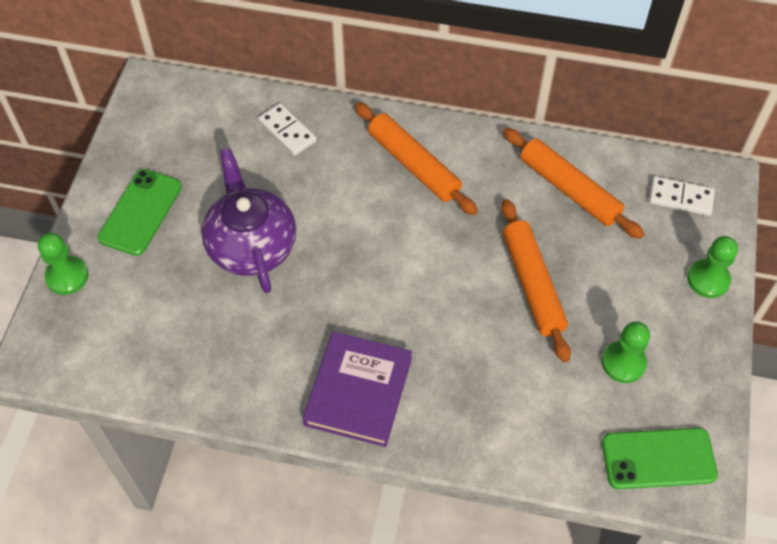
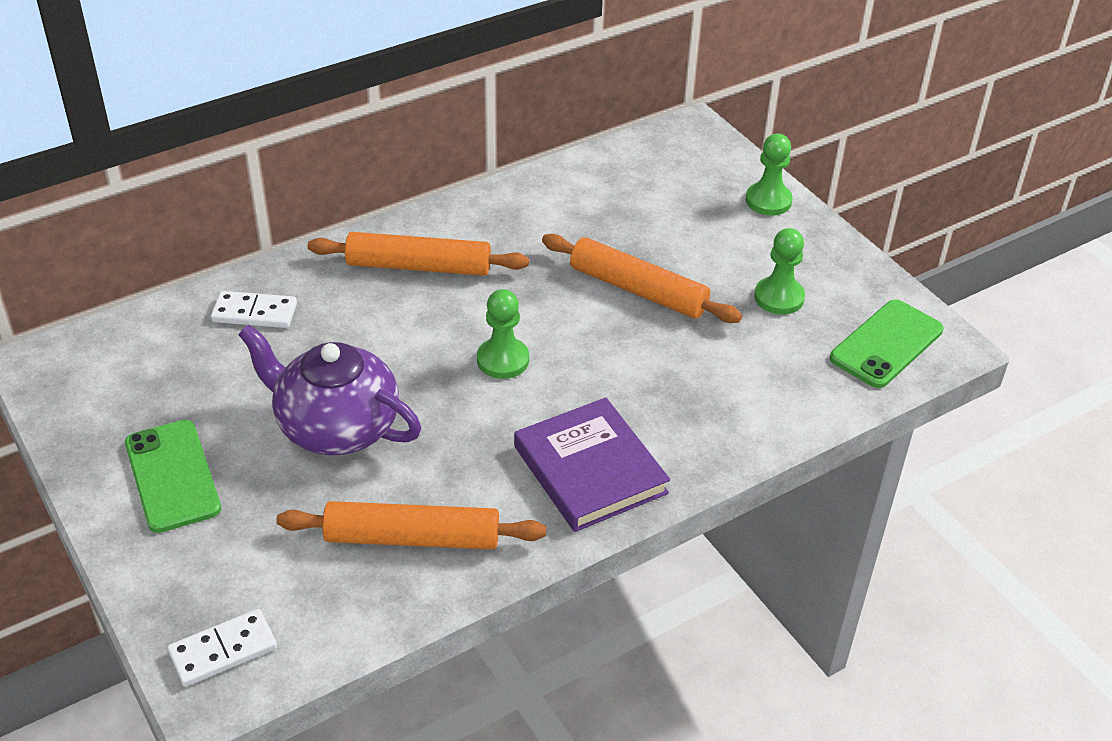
camera: 45 degrees left, 15 degrees down
green pawn [38,233,88,295] -> green pawn moved to [477,289,529,379]
orange rolling pin [503,128,644,239] -> orange rolling pin moved to [276,501,546,549]
white domino [649,176,715,216] -> white domino moved to [167,609,277,687]

